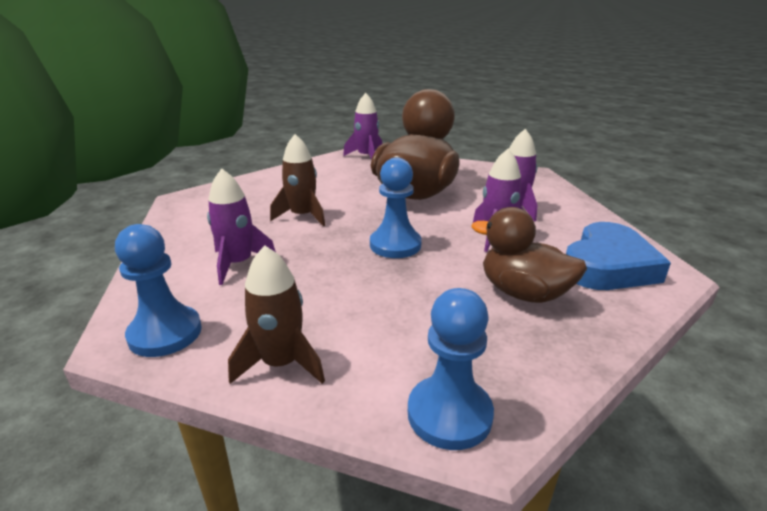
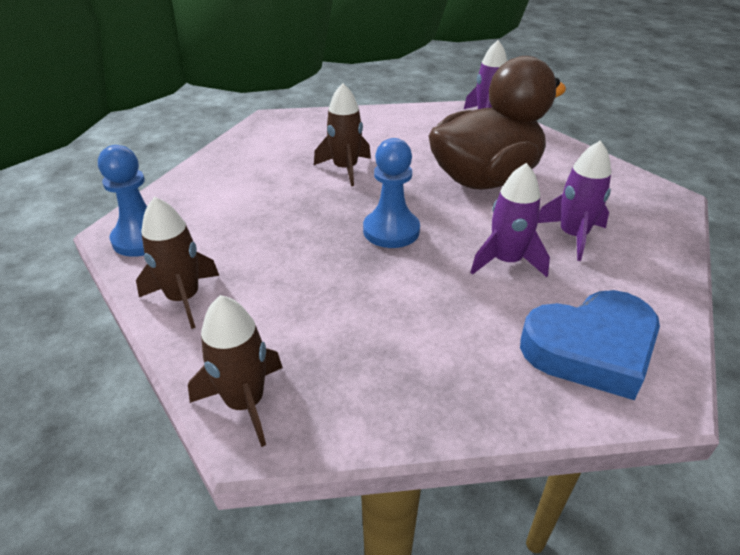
camera: 35 degrees right, 10 degrees up
purple rocket [207,168,276,285] -> none
blue pawn [408,288,494,450] -> brown rocket [188,295,283,447]
brown duck [471,207,587,303] -> none

